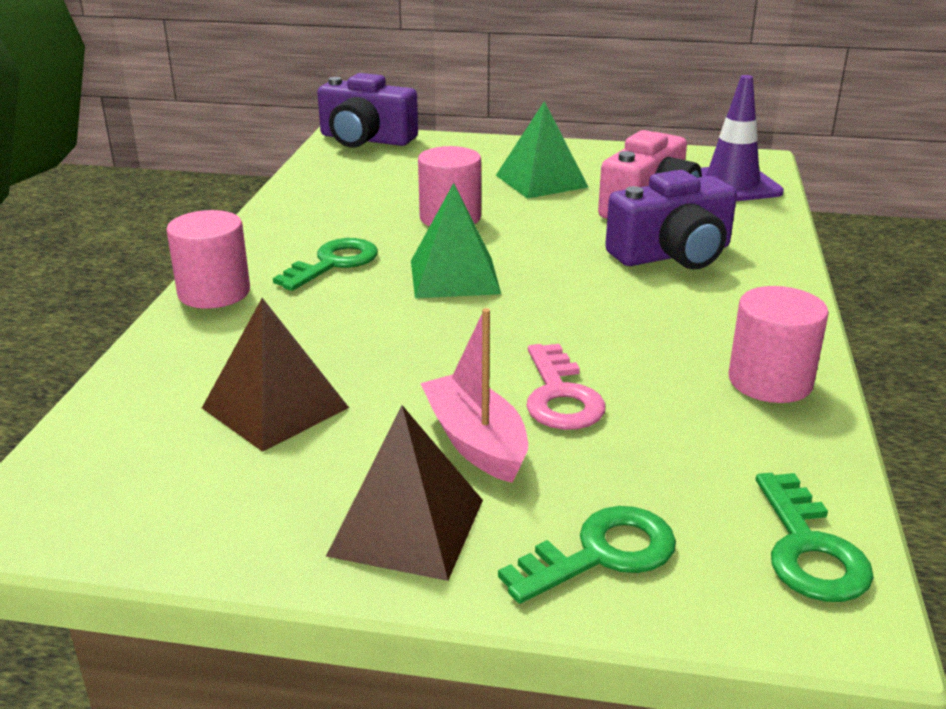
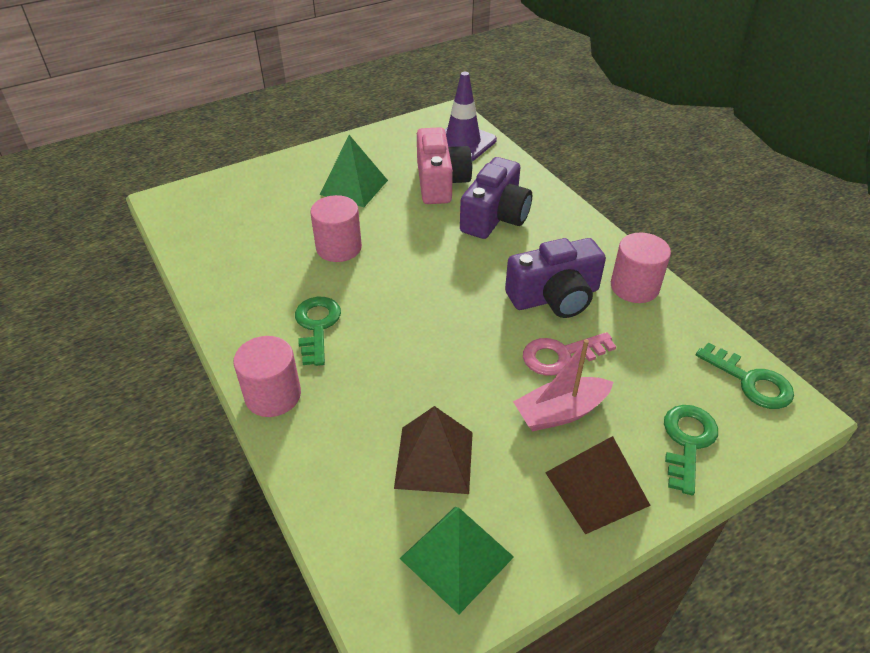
camera: 40 degrees left, 15 degrees up
purple camera [317,73,418,147] -> purple camera moved to [505,238,606,318]
green pyramid [411,183,501,298] -> green pyramid moved to [399,507,514,614]
pink boat [420,308,528,483] -> pink boat turned 45 degrees counterclockwise [513,339,613,431]
pink key [526,344,606,430] -> pink key turned 120 degrees clockwise [523,332,616,376]

